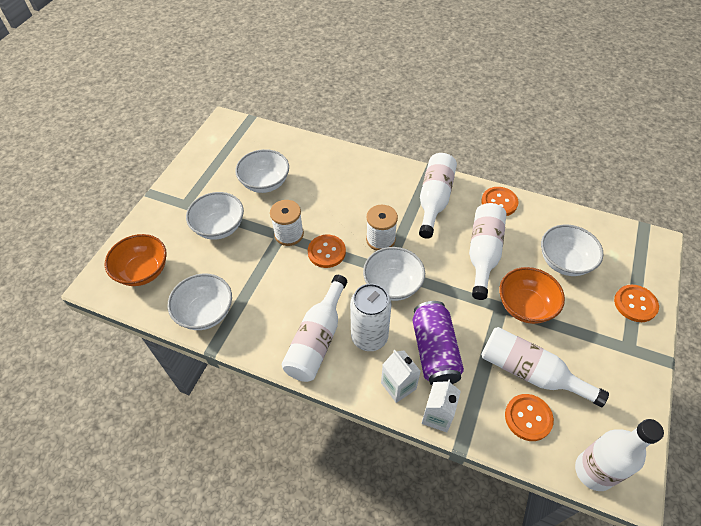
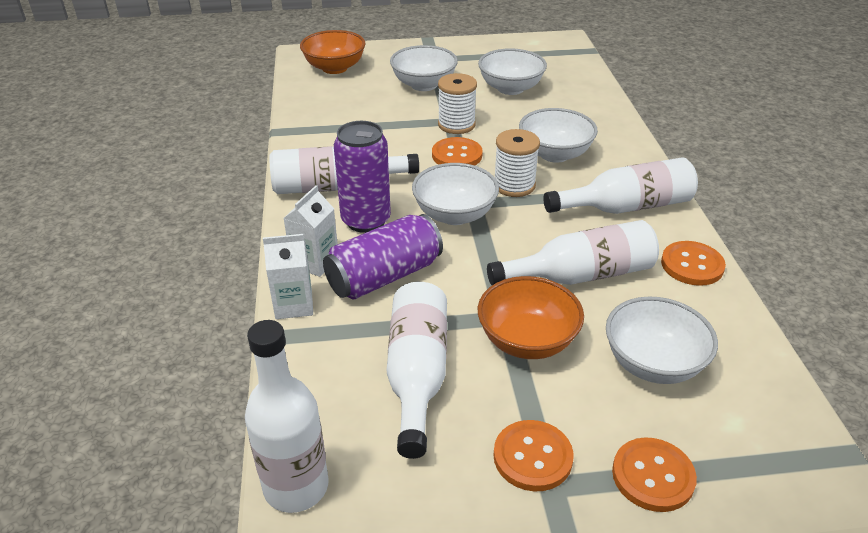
camera: 60 degrees right, 15 degrees down
white bowl [168,274,232,330] -> white bowl moved to [519,108,598,163]
white can [350,283,392,351] -> purple can [334,121,391,233]
orange button [505,394,554,441] -> orange button moved to [493,420,574,491]

